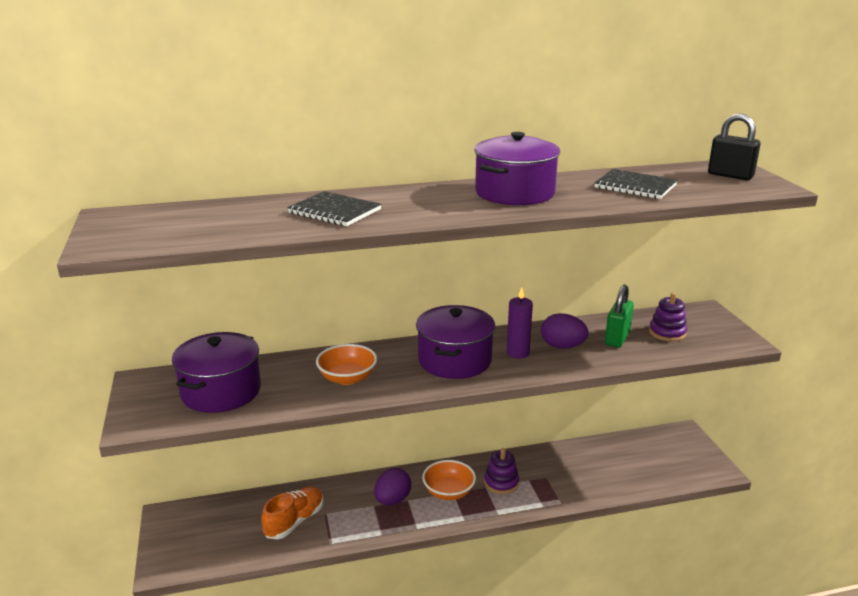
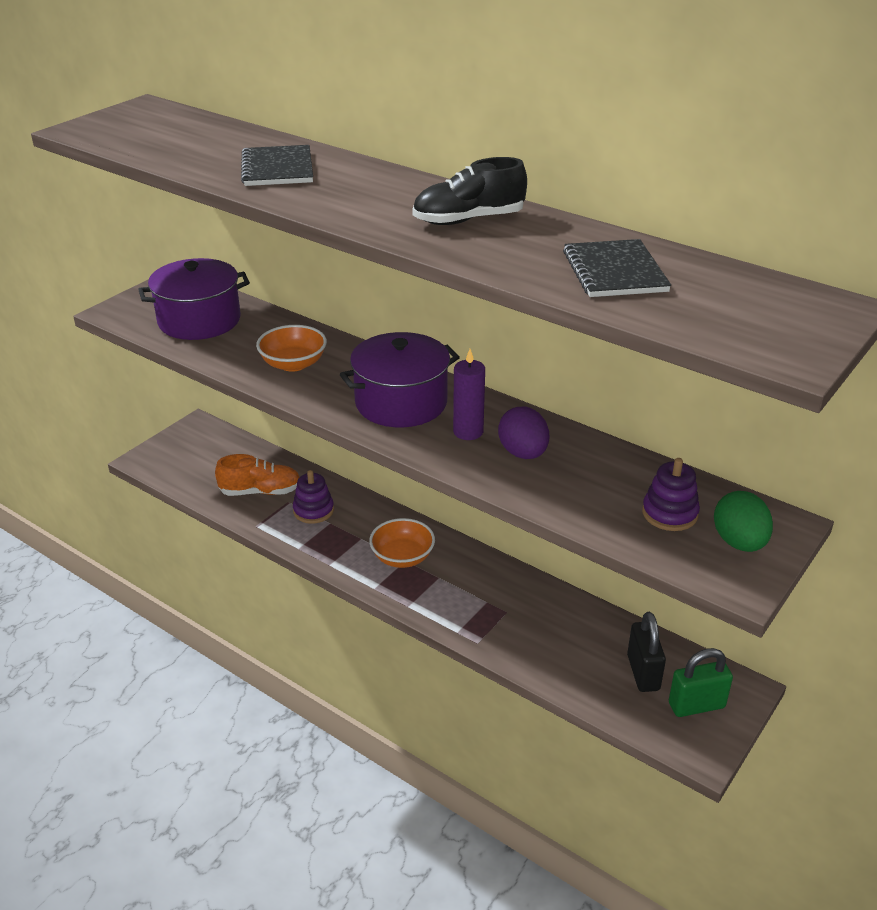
camera: 50 degrees right, 10 degrees up
purple egg [374,468,411,505] -> none
purple pot [474,132,560,205] -> black shoe [412,157,527,225]
purple stacking toy [484,448,519,494] -> purple stacking toy moved to [293,470,334,524]
green padlock [605,285,634,348] -> green padlock moved to [669,648,733,717]
black padlock [708,113,760,180] -> black padlock moved to [627,612,666,692]
none -> green egg [714,491,773,552]

